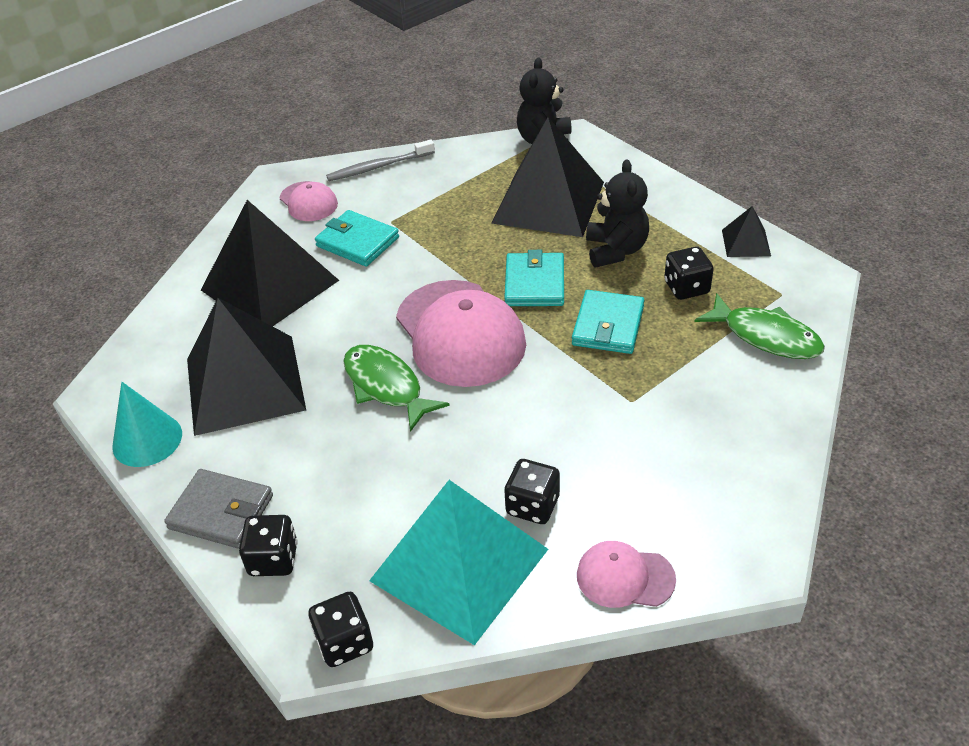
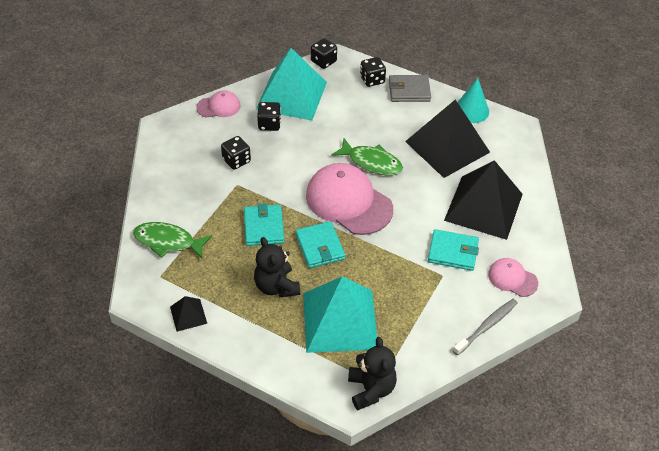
camera: 155 degrees right, 5 degrees up
black pyramid [491,117,604,237] -> turquoise pyramid [303,276,377,353]
black dice [664,247,714,300] -> black dice moved to [221,136,251,170]

